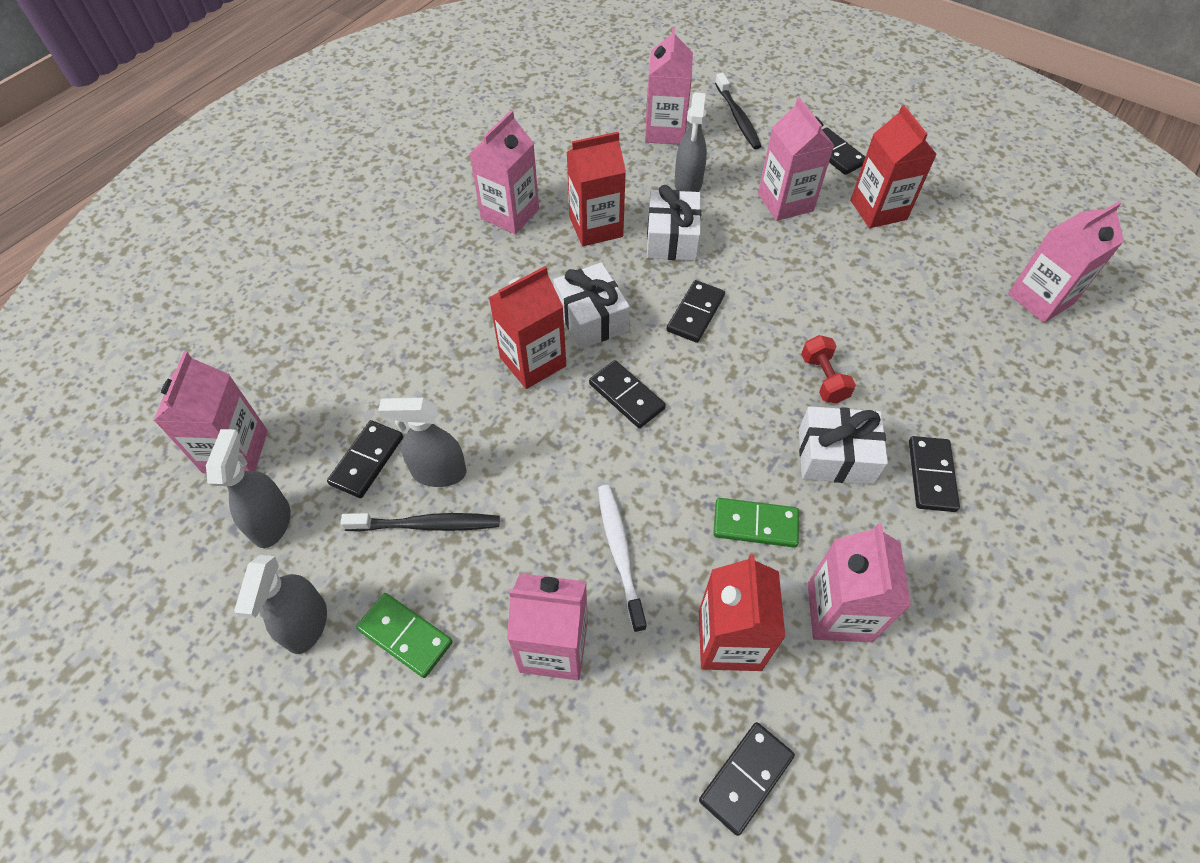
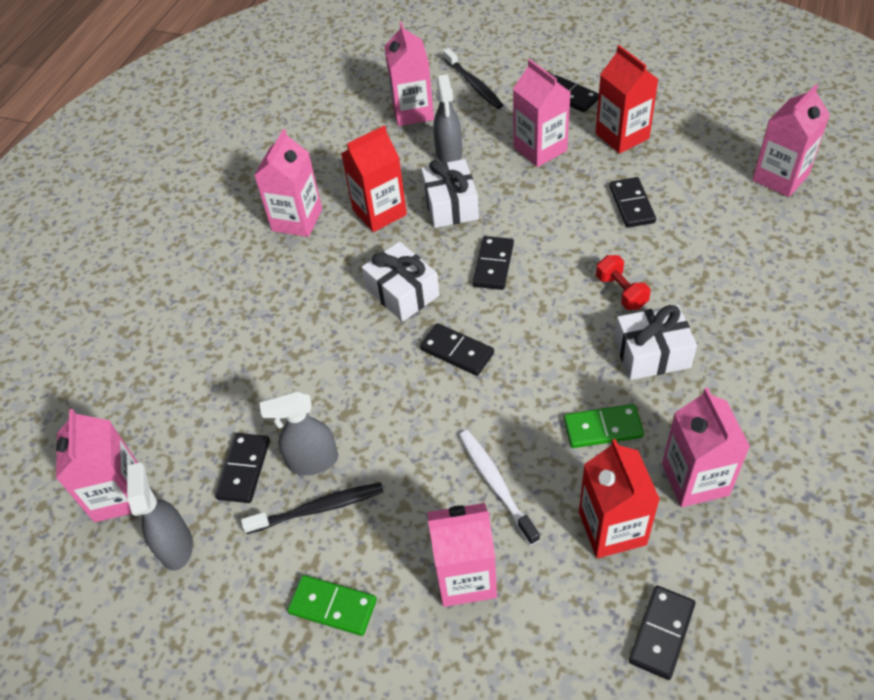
camera: 10 degrees left, 5 degrees down
grey spray bottle [234,555,327,654] -> none
red carton [489,266,566,389] -> none
black domino [909,436,960,512] -> black domino moved to [610,177,656,228]

